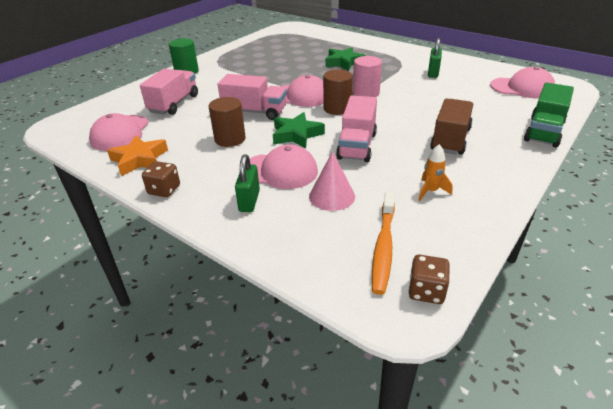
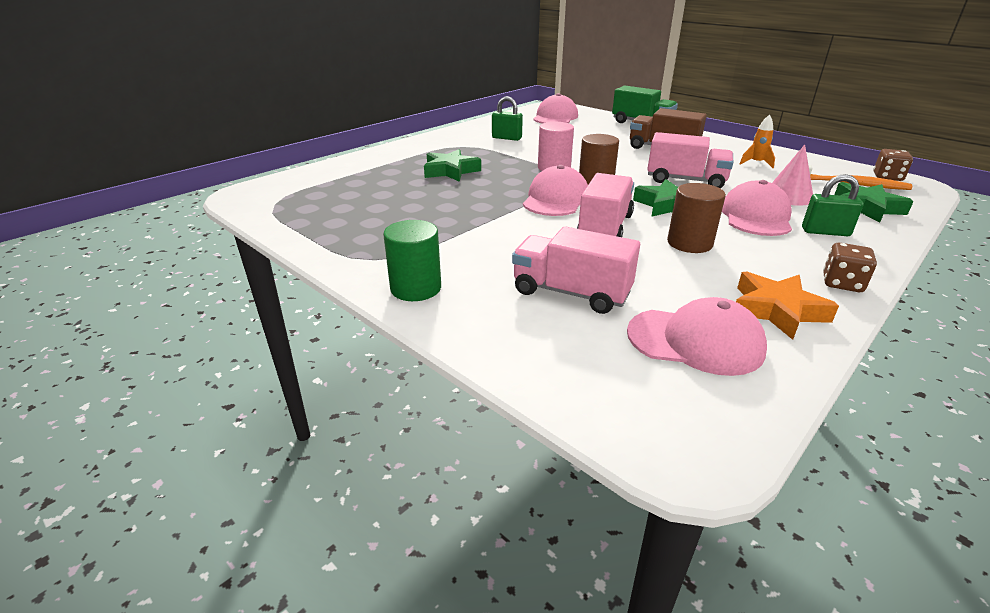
camera: 85 degrees left, 5 degrees down
none -> green star [834,182,914,223]

